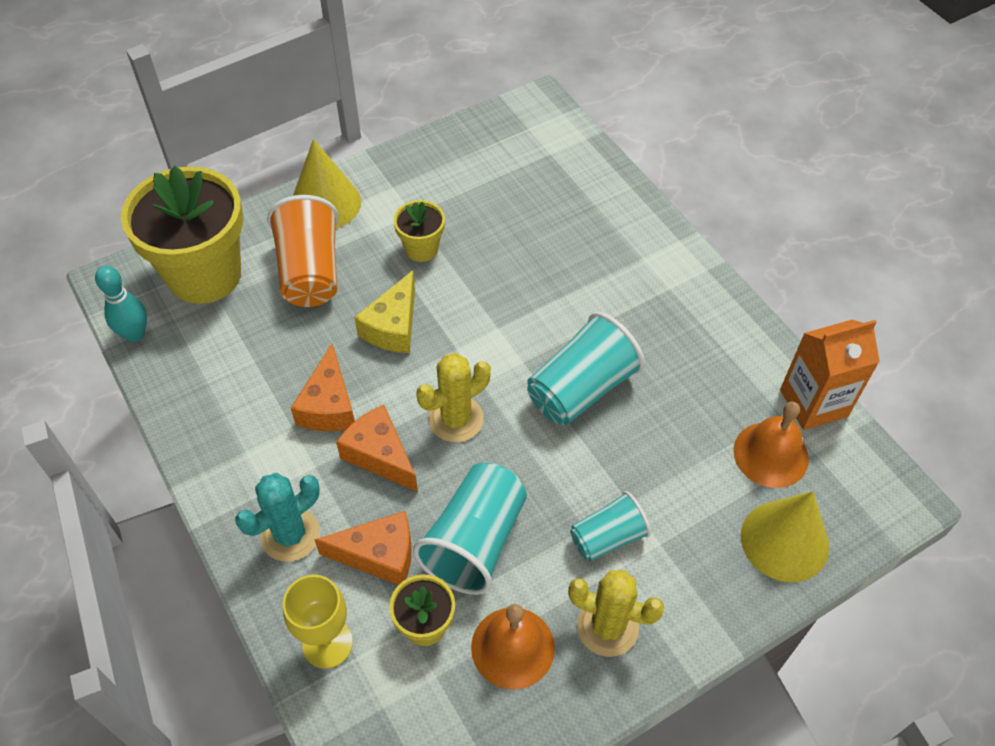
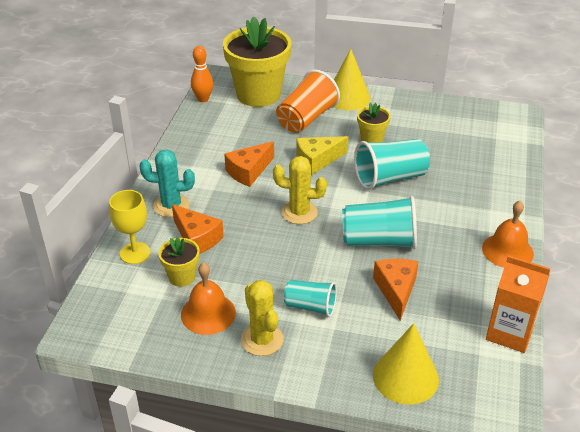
camera: 45 degrees right, 15 degrees down
turquoise bowling pin [95,266,147,342] -> orange bowling pin [191,46,213,102]
orange cheese [336,405,418,492] -> orange cheese moved to [373,259,419,321]
turquoise cup [413,463,527,595] -> turquoise cup moved to [354,139,430,190]
orange bell [733,401,809,488] -> orange bell moved to [482,201,534,268]

